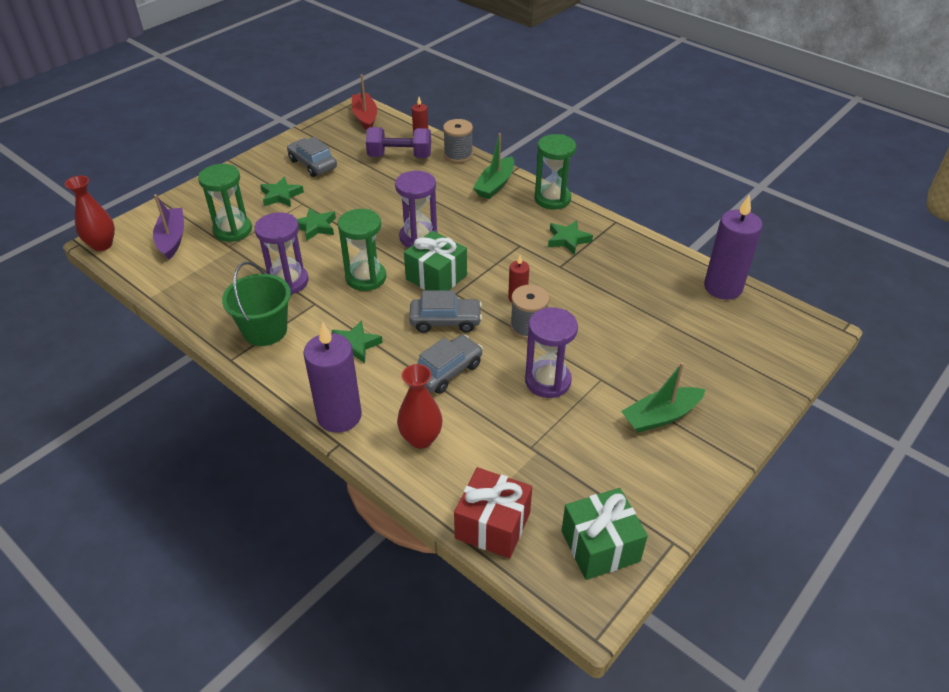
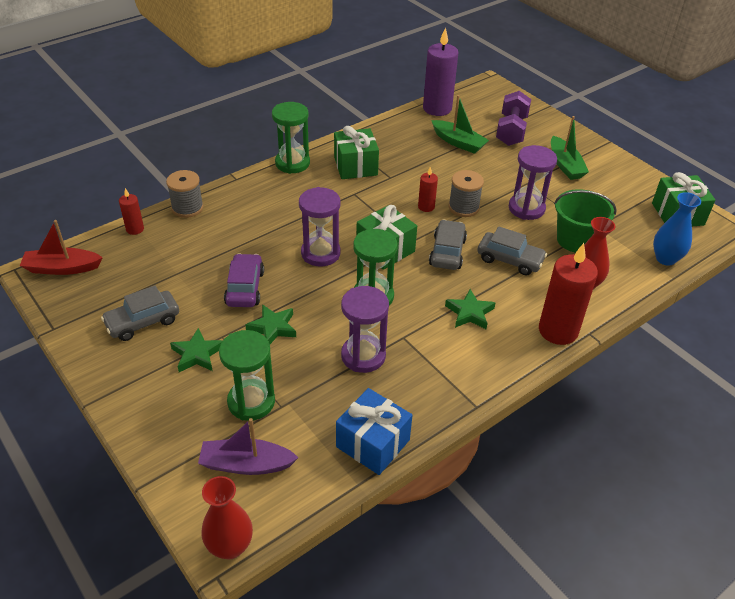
camera: 80 degrees left, 0 degrees up
green bucket [222,262,291,346] -> green bucket moved to [554,189,617,252]
purple candle [303,322,362,433] -> red candle [539,243,598,345]
purple dumbbell [366,127,431,158] -> purple dumbbell moved to [496,91,531,146]
grey car [418,335,483,394] -> grey car turned 150 degrees clockwise [477,226,547,276]
red gift [454,467,532,559] -> blue vase [653,192,701,266]
green boat [473,133,514,199] -> green boat moved to [431,95,489,154]
green star [548,220,593,255] -> green gift [334,126,379,179]
none -> purple car [224,253,264,307]
none -> blue gift [336,388,412,475]

